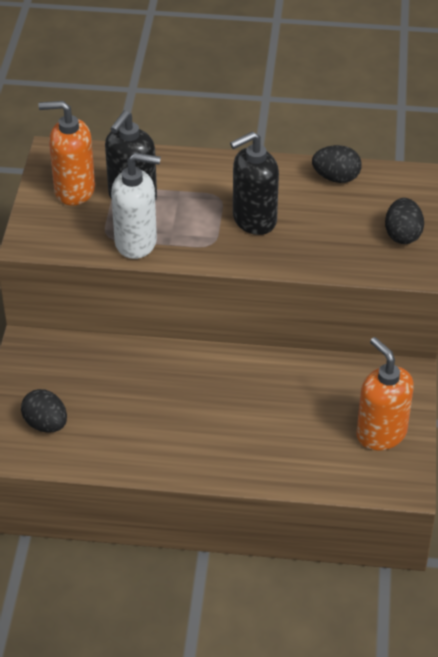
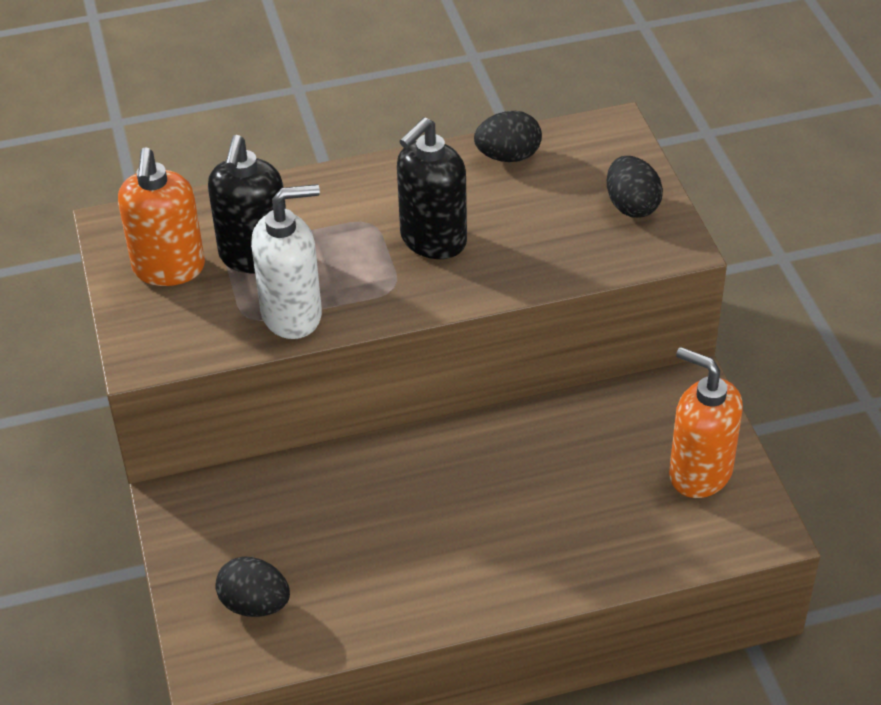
camera: 20 degrees left, 0 degrees up
orange soap dispenser [38,101,95,206] -> orange soap dispenser turned 75 degrees counterclockwise [118,147,205,286]

